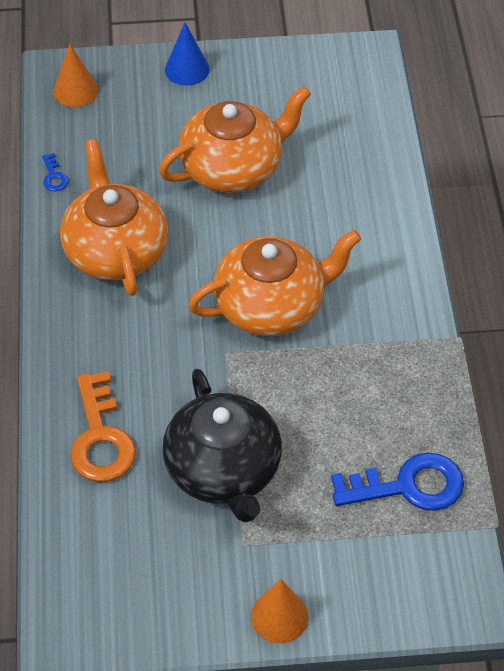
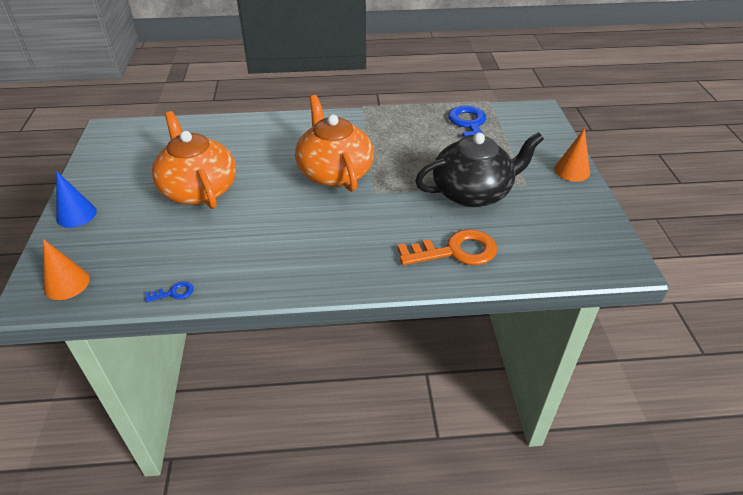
camera: 90 degrees left, 10 degrees down
orange teapot [60,139,168,296] -> none

